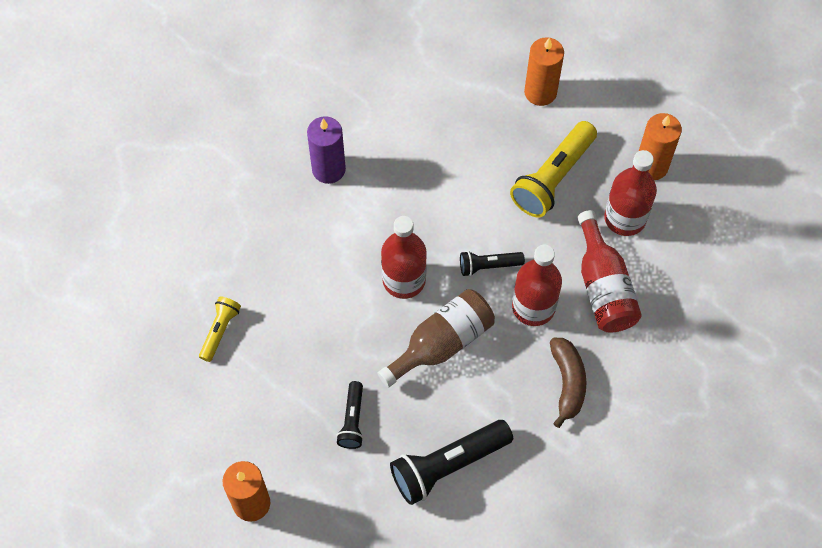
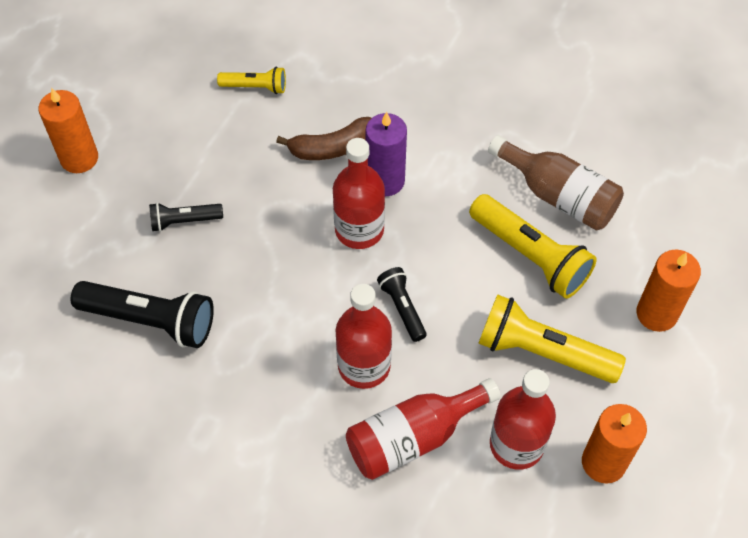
camera: 75 degrees right, 5 degrees down
purple candle [307,116,346,184] -> purple candle moved to [366,112,407,196]
brown bottle [378,289,495,388] -> brown bottle moved to [488,135,624,230]
black flashlight [390,420,513,505] -> black flashlight turned 150 degrees clockwise [71,281,214,348]
brown banana [550,337,586,428] -> brown banana moved to [276,117,371,160]
none -> yellow flashlight [469,194,597,299]

